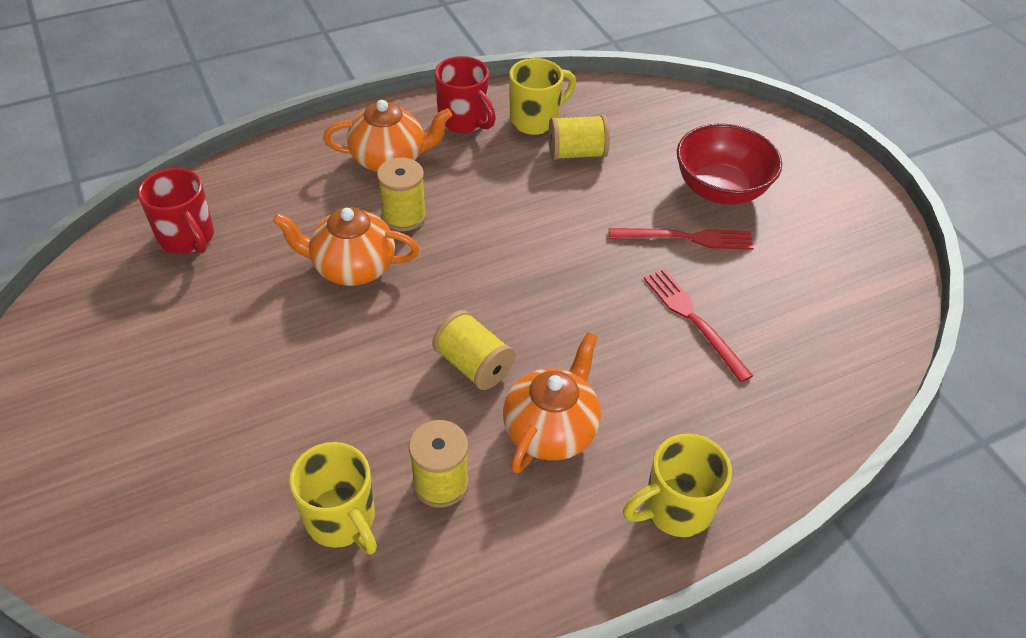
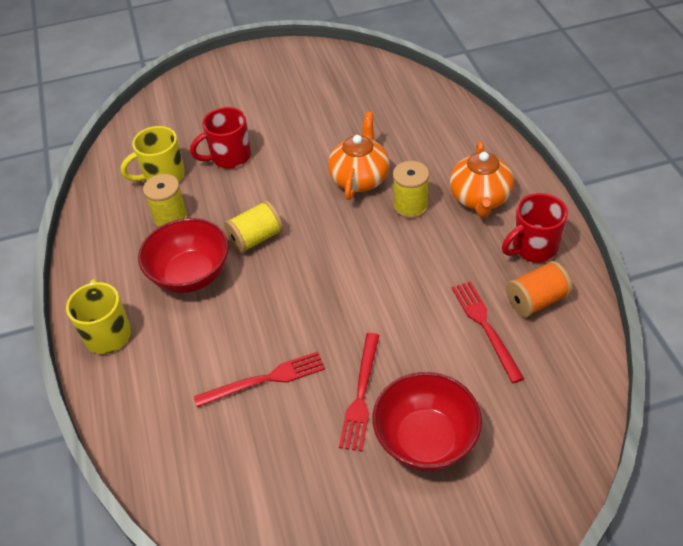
camera: 105 degrees right, 0 degrees up
red mug [138,168,214,254] -> red mug moved to [190,107,251,168]
orange teapot [503,332,601,473] -> red bowl [138,218,229,293]
yellow mug [509,58,576,135] -> orange spool [506,261,572,317]
yellow spool [548,115,610,160] -> red fork [452,281,524,383]

